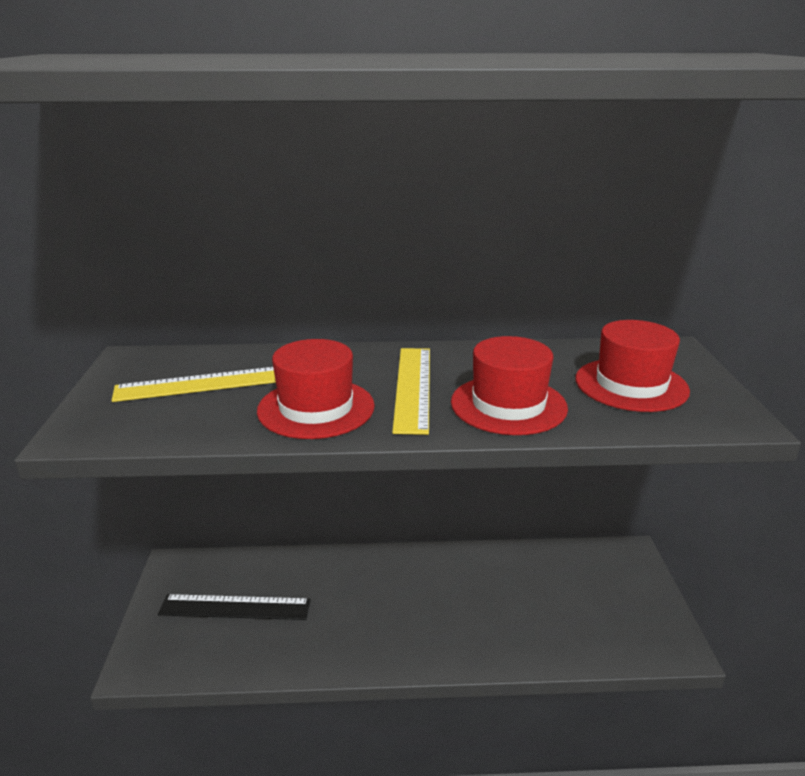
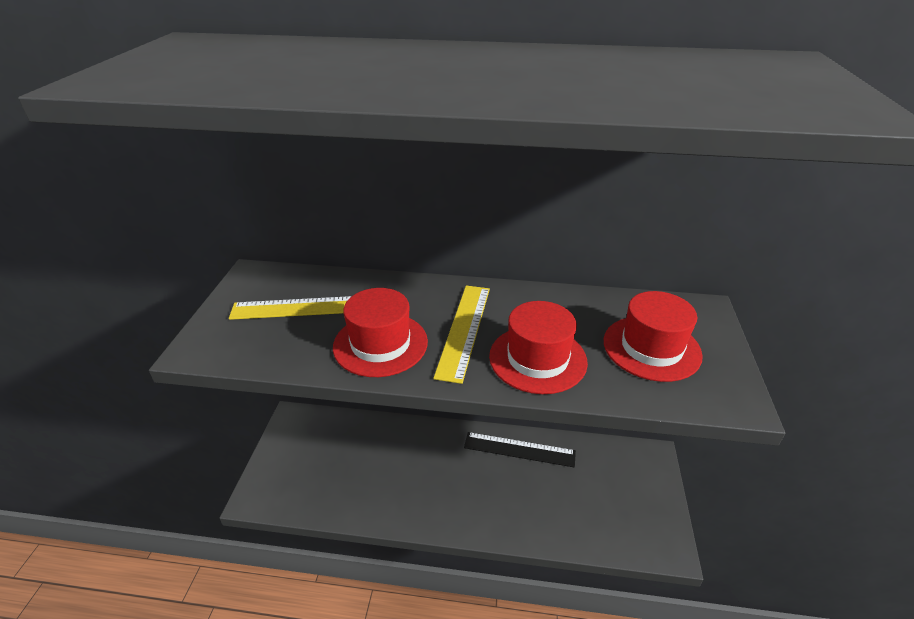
camera: 10 degrees right, 10 degrees up
black ruler [158,594,311,620] -> black ruler moved to [464,432,576,467]

